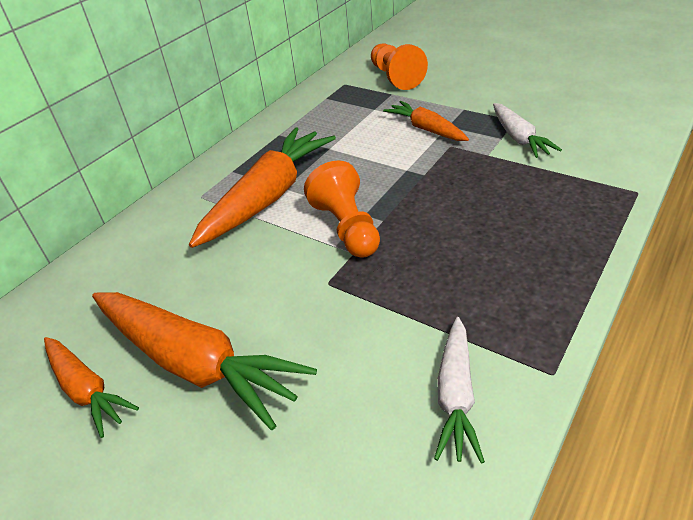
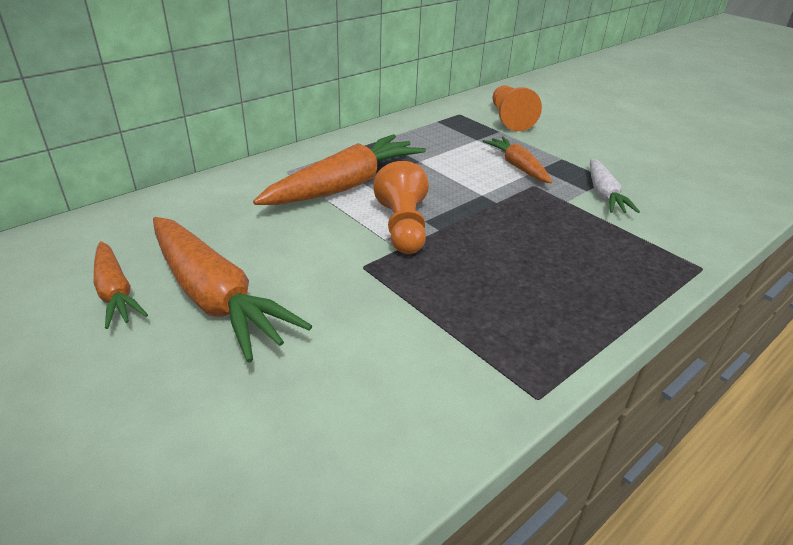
camera: 10 degrees right, 5 degrees down
white carrot [434,317,485,464] -> none

